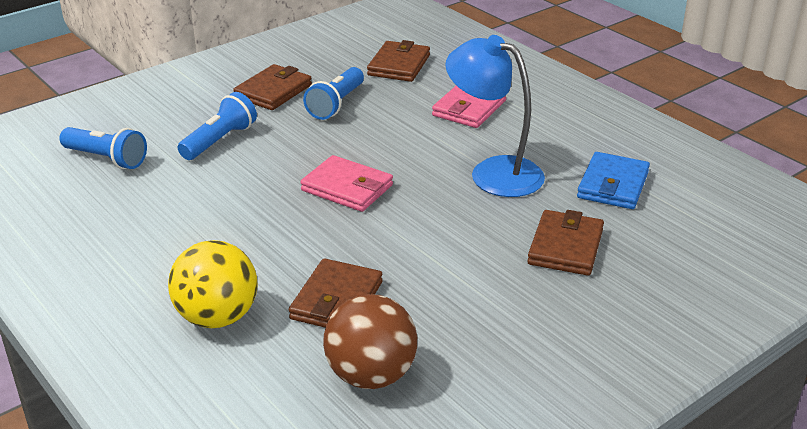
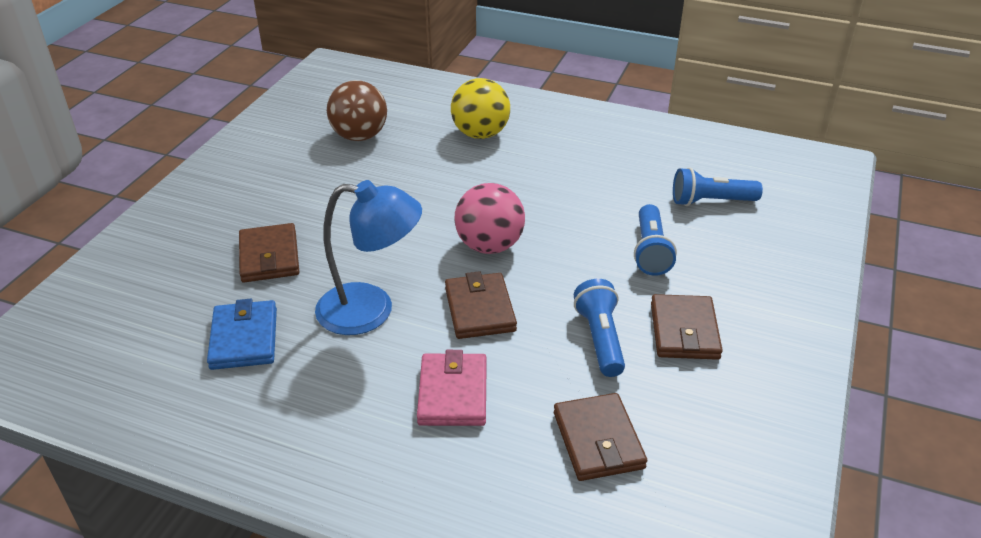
camera: 150 degrees right, 5 degrees up
brown wallet [289,259,382,328] -> brown wallet moved to [445,271,517,339]
pink wallet [300,155,393,212] -> pink ball [454,183,525,254]

